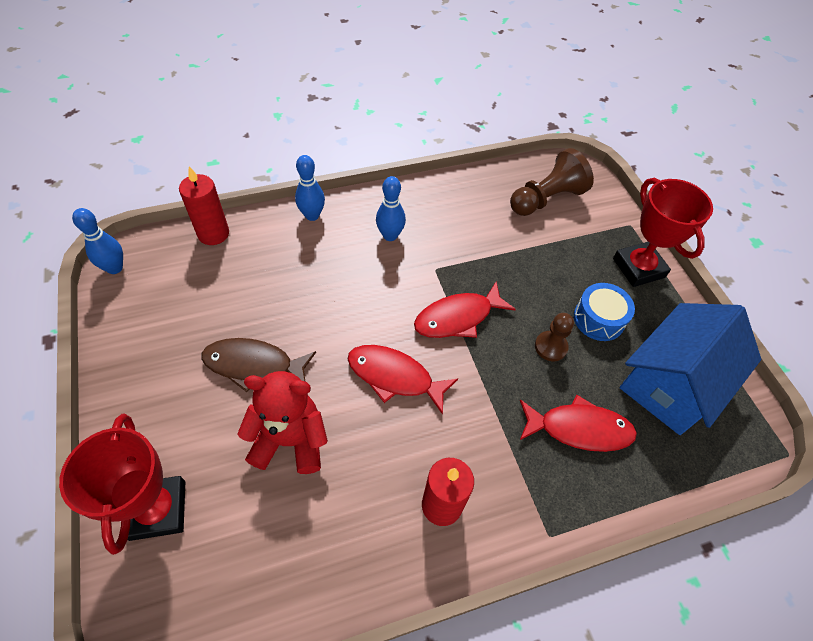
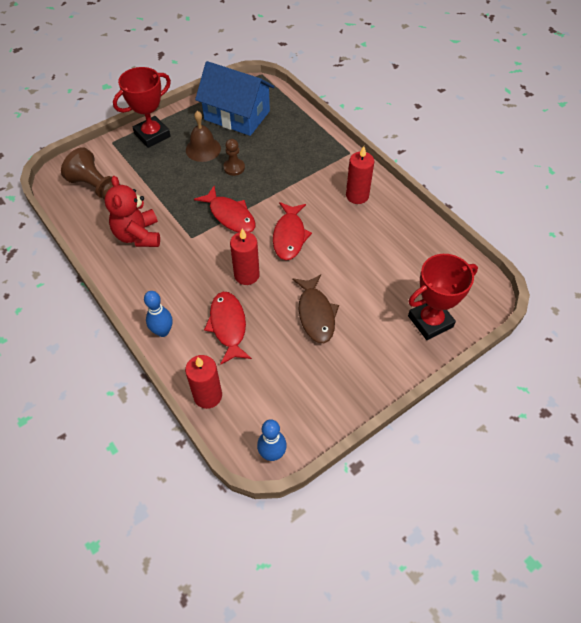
camera: 105 degrees left, 0 degrees up
red teddy bear [238,371,328,474] -> red teddy bear moved to [105,176,160,247]
blue bowling pin [376,176,406,241] -> none
red fish [519,395,637,452] -> red fish moved to [204,292,252,365]
blue drum [574,283,635,341] -> brown bell [186,111,221,162]
none -> red candle [230,228,260,285]

